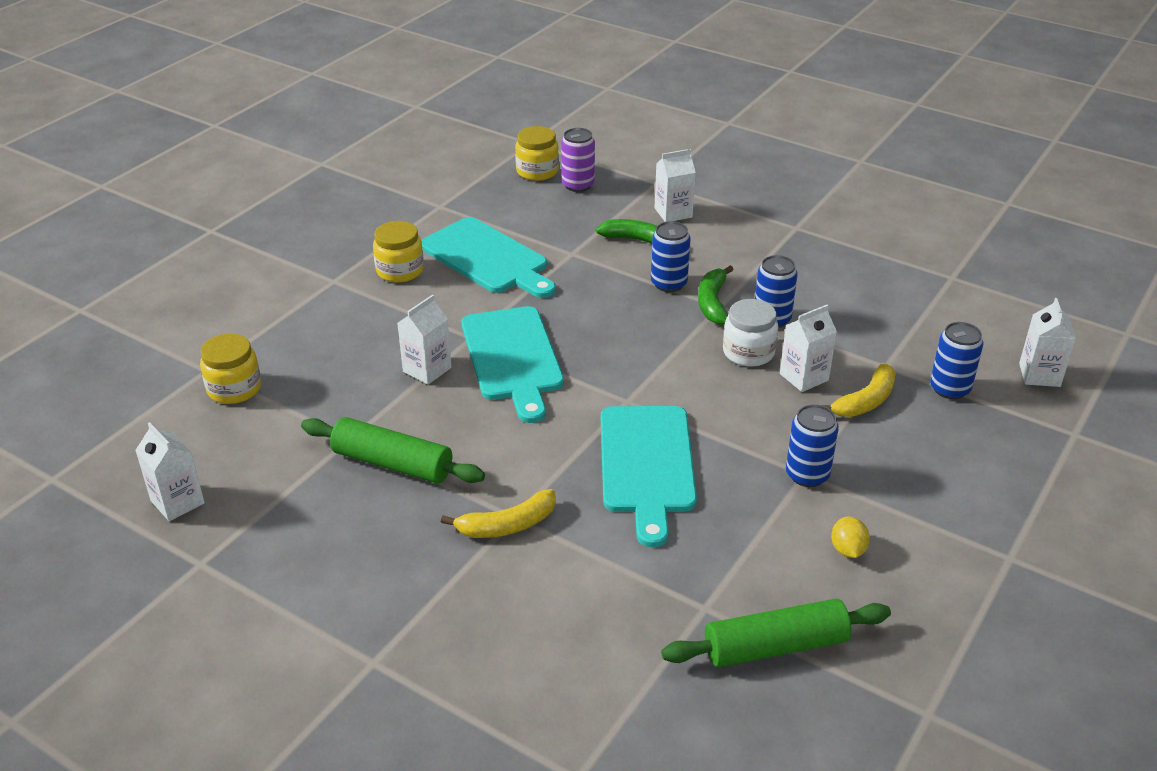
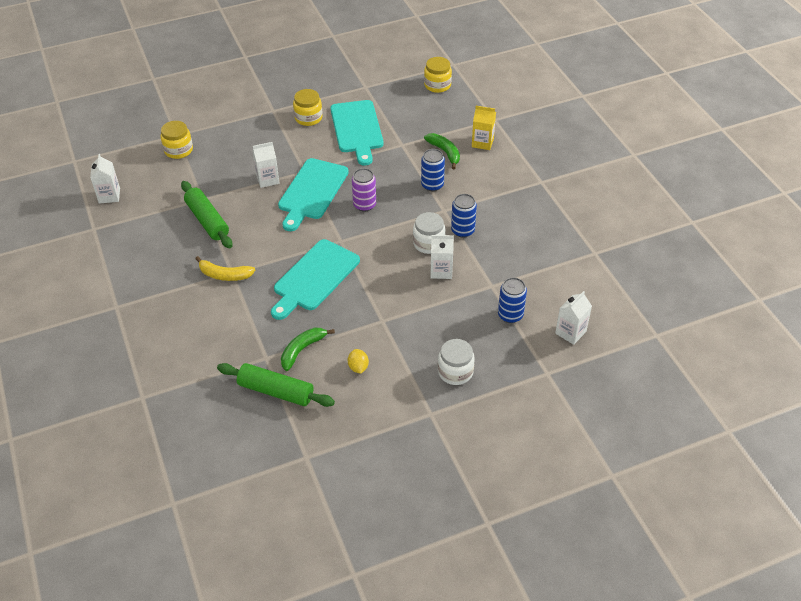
camera: 35 degrees right, 10 degrees up
purple can [561,128,595,192] -> purple can moved to [352,168,376,211]
white carton [654,149,696,222] -> yellow carton [472,106,496,150]
green banana [698,266,734,325] -> green banana moved to [281,328,335,371]
blue can [786,404,839,487] -> none
yellow banana [822,363,896,417] -> none
yellow lemon [831,516,870,558] -> yellow lemon turned 45 degrees counterclockwise [348,349,369,374]
none -> white jar [438,339,475,385]

